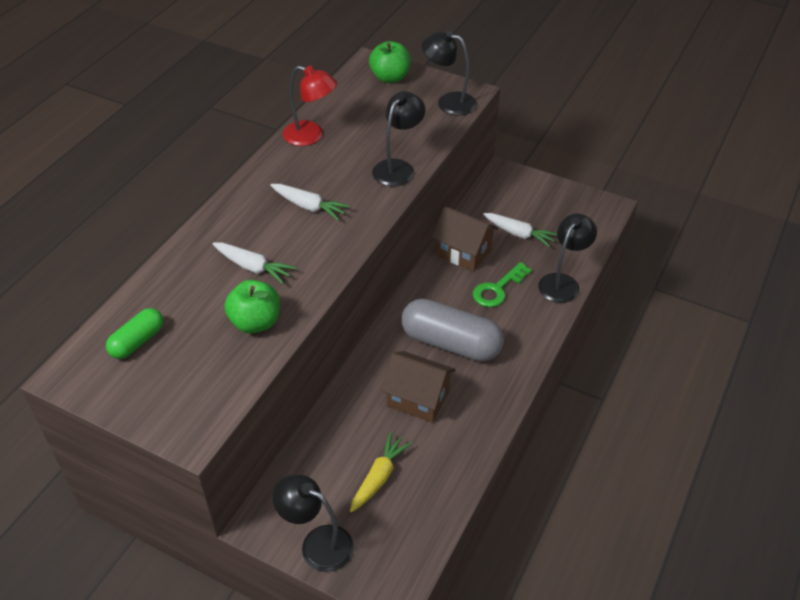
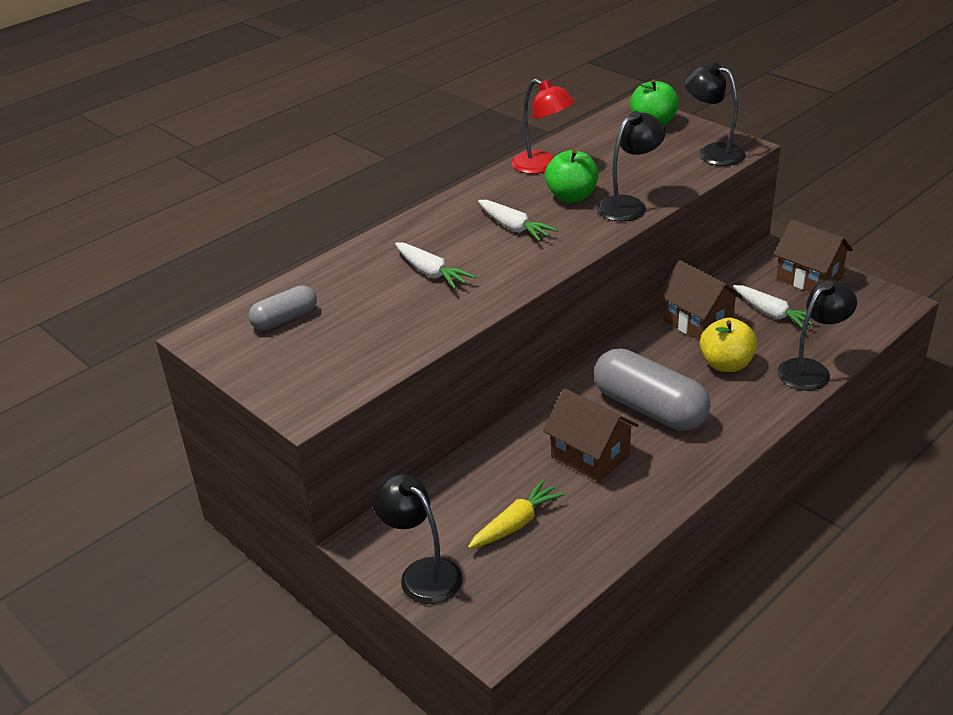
camera: 20 degrees right, 10 degrees down
green capsule [106,308,163,359] -> grey capsule [249,285,317,330]
green apple [224,280,280,333] -> green apple moved to [545,150,599,203]
green key [473,262,532,307] -> yellow apple [700,318,757,372]
none -> brown house [774,219,853,292]

